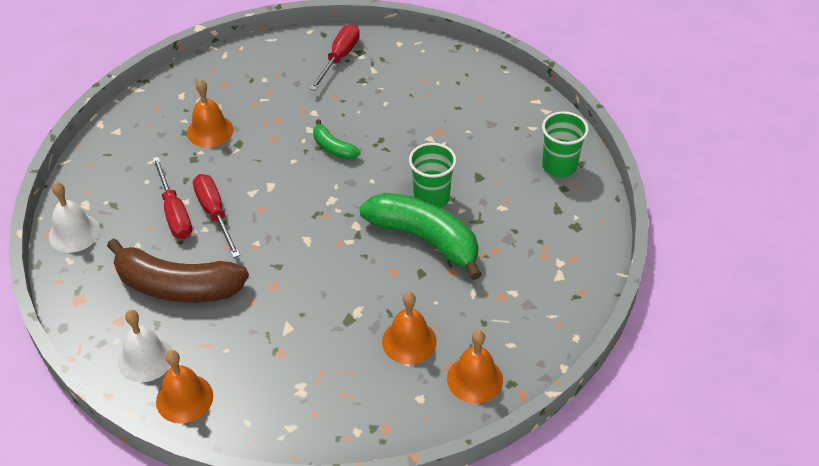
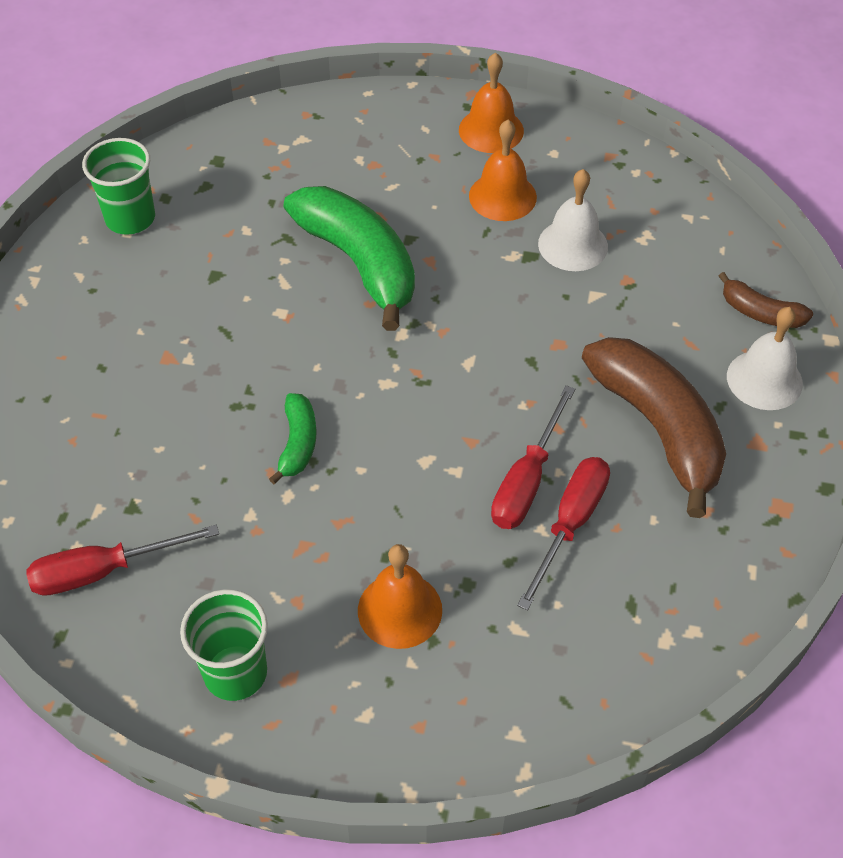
camera: 130 degrees left, 5 degrees up
white bell [49,182,100,253] -> white bell moved to [538,169,608,271]
orange bell [156,350,213,423] -> brown banana [719,272,813,328]
green banana [360,193,482,280] -> green banana turned 150 degrees clockwise [284,186,415,331]
green cup [409,143,456,208] -> green cup moved to [180,589,268,701]

